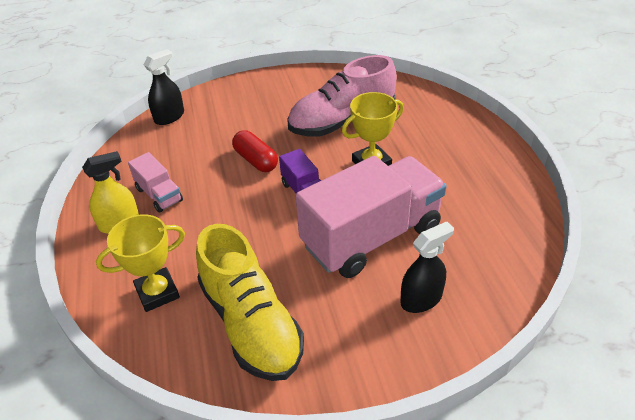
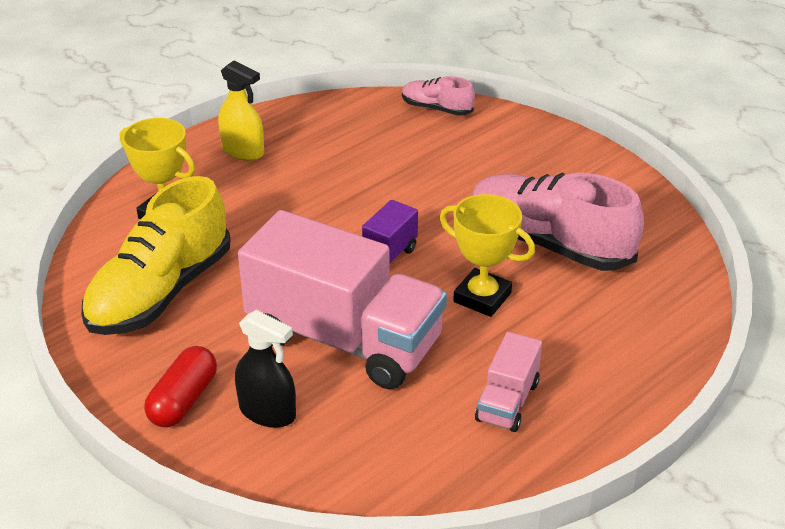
camera: 60 degrees right, 5 degrees down
pink truck [128,152,183,213] -> pink truck moved to [475,332,542,432]
black spray bottle [144,49,184,125] -> pink shoe [402,76,475,116]
red capsule [232,131,278,172] -> red capsule moved to [144,346,217,427]

